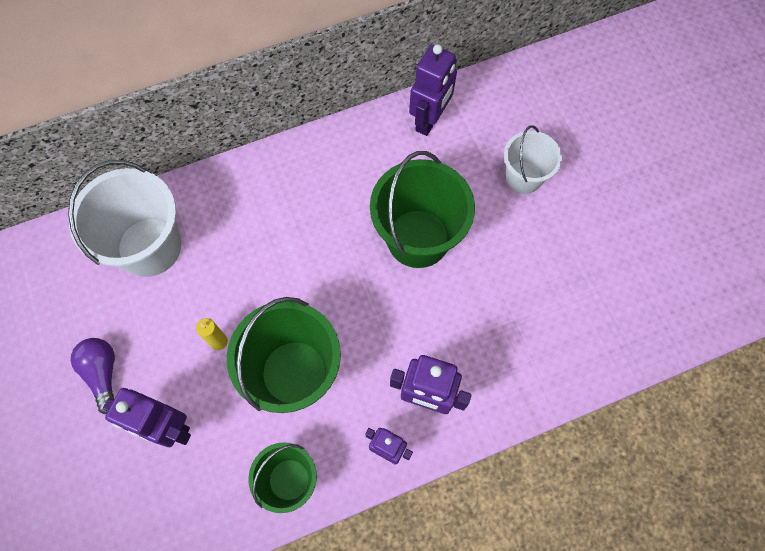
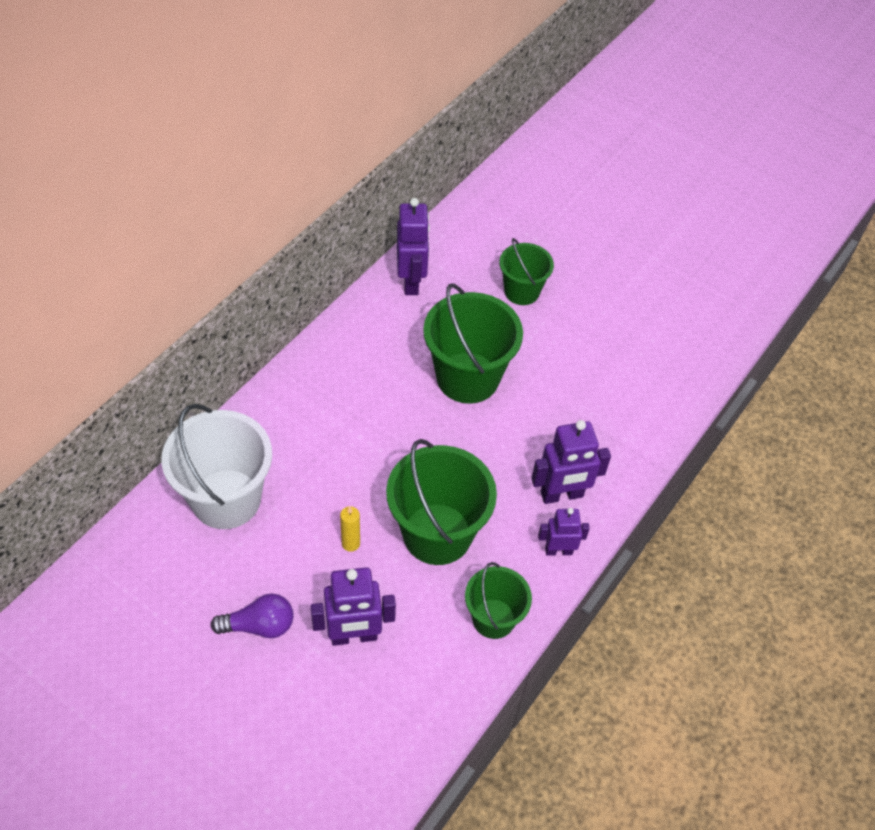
camera: 35 degrees left, 15 degrees down
purple light bulb [71,338,115,414] -> purple light bulb turned 135 degrees clockwise [211,594,294,638]
white bucket [504,126,562,194] -> green bucket [499,238,554,305]

